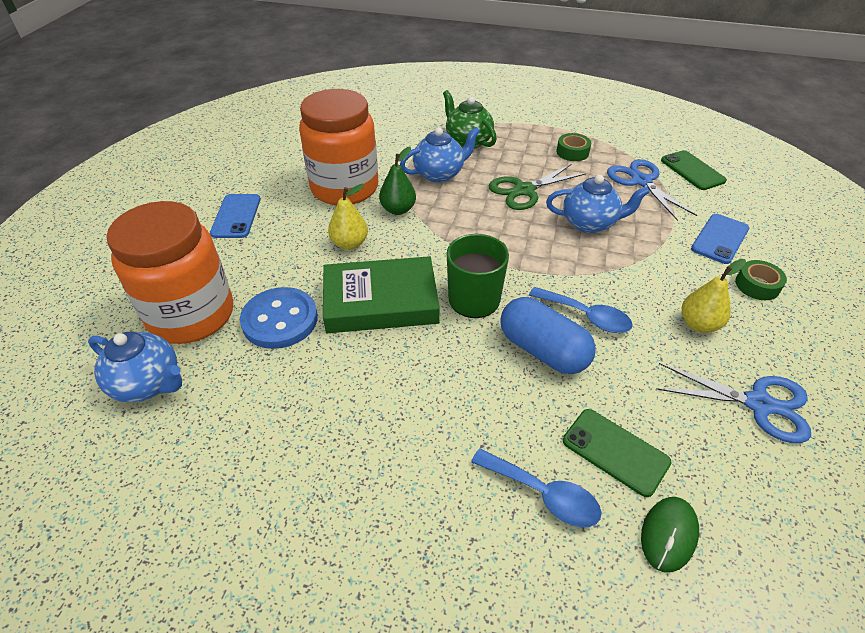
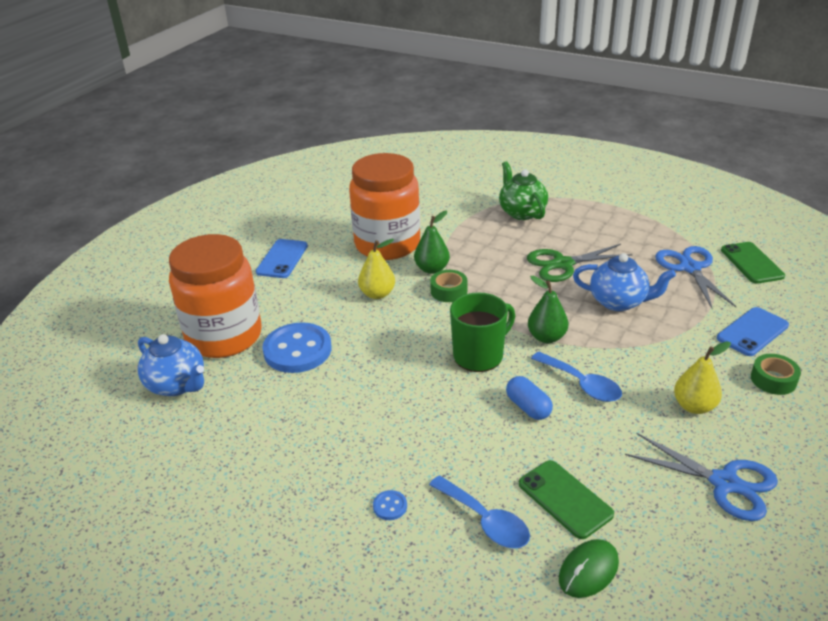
camera: 15 degrees right, 10 degrees down
green book [323,256,440,333] -> none
blue teapot [400,127,480,183] -> none
blue capsule [500,297,596,374] -> blue capsule [506,376,553,420], size x0.58
green tape [557,133,591,161] -> green tape moved to [430,270,468,302]
none -> blue button [373,490,407,520]
none -> green pear [528,276,568,343]

